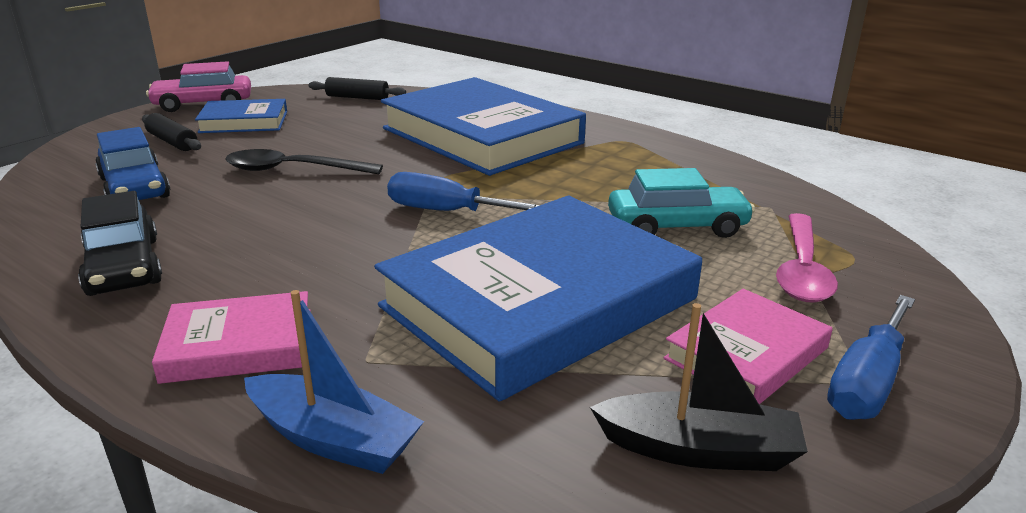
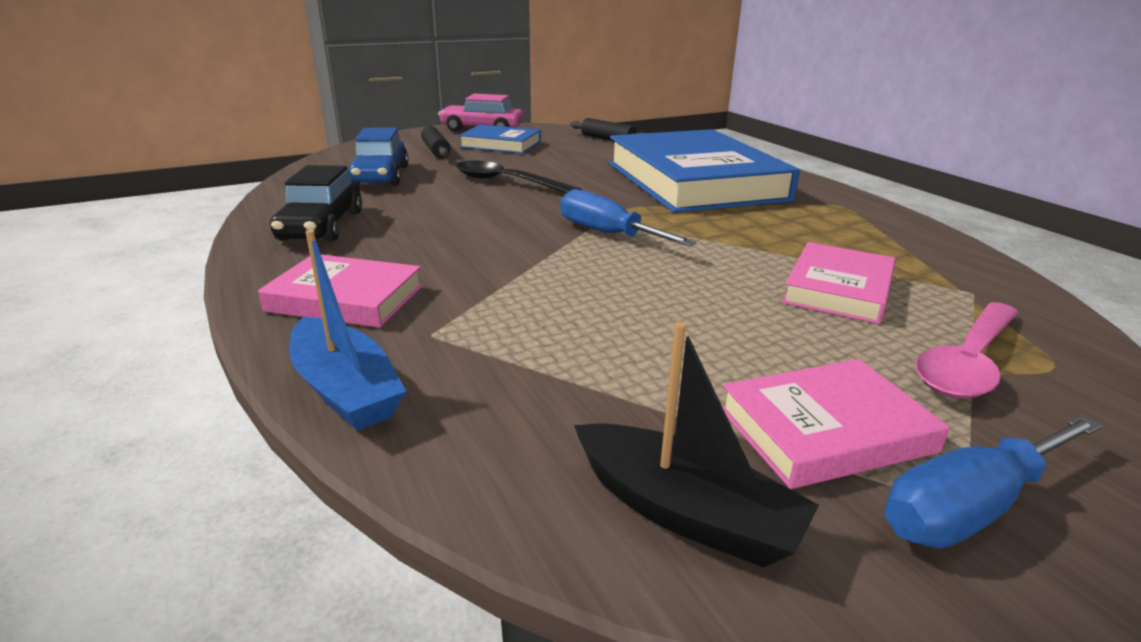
camera: 25 degrees right, 0 degrees up
blue book [374,196,702,402] -> none
turquoise car [608,168,755,238] -> pink book [782,242,896,324]

